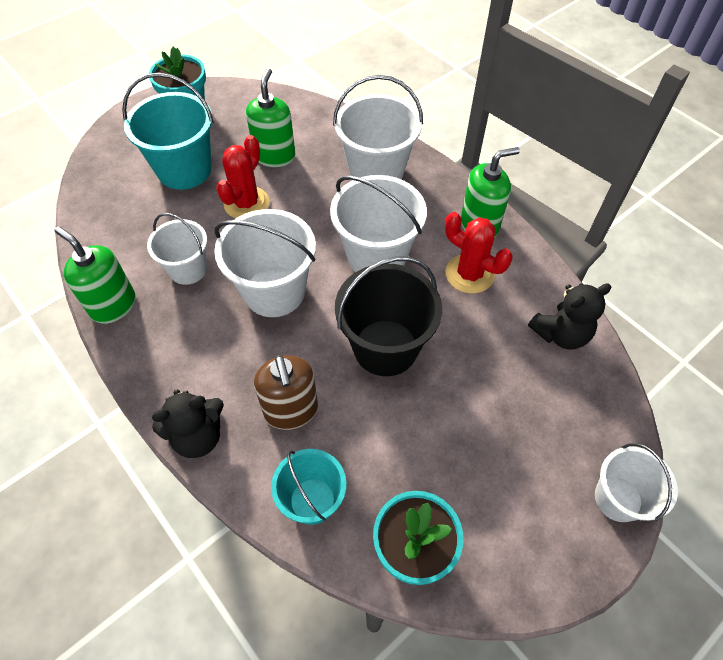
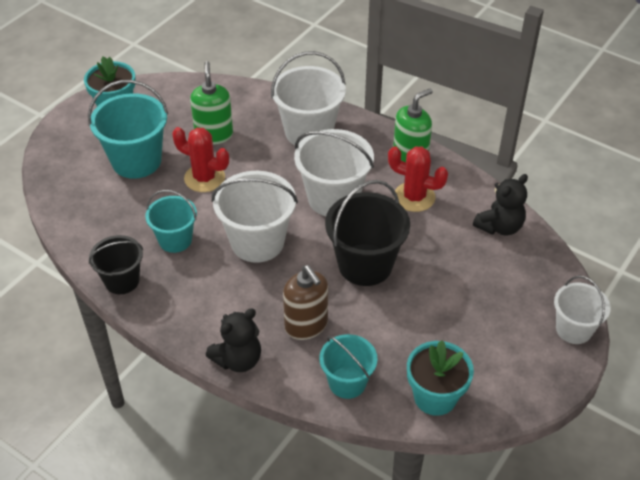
camera: 15 degrees left, 10 degrees down
green soap dispenser [54,227,136,324] -> black bucket [89,235,143,294]
white bucket [147,213,207,285] -> turquoise bucket [145,190,197,253]
red cactus [216,135,269,218] -> red cactus turned 75 degrees counterclockwise [172,127,229,192]

